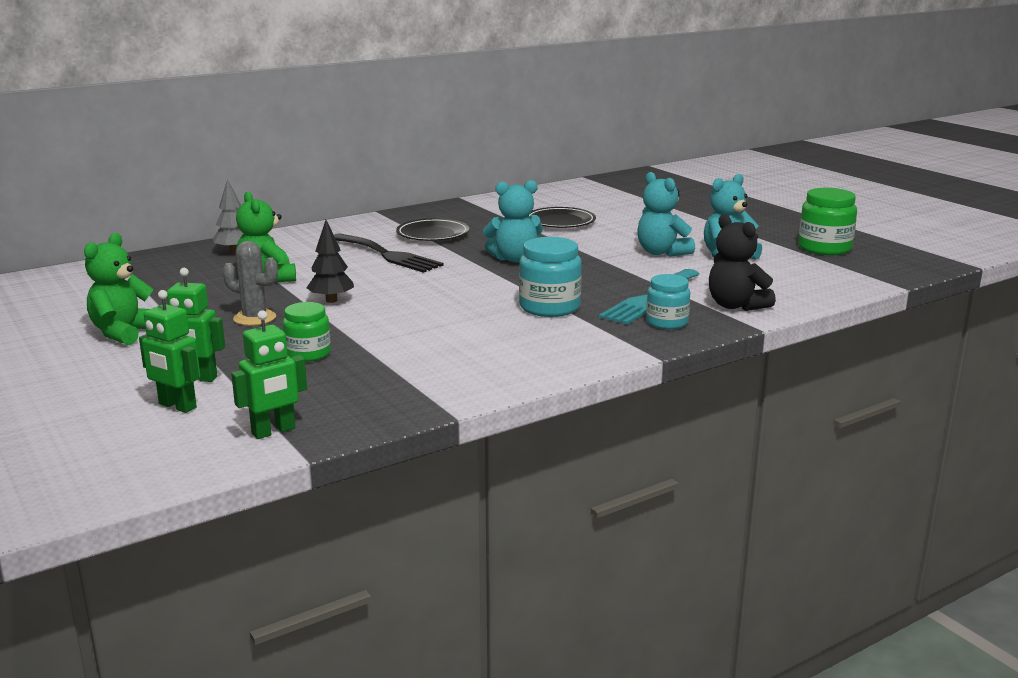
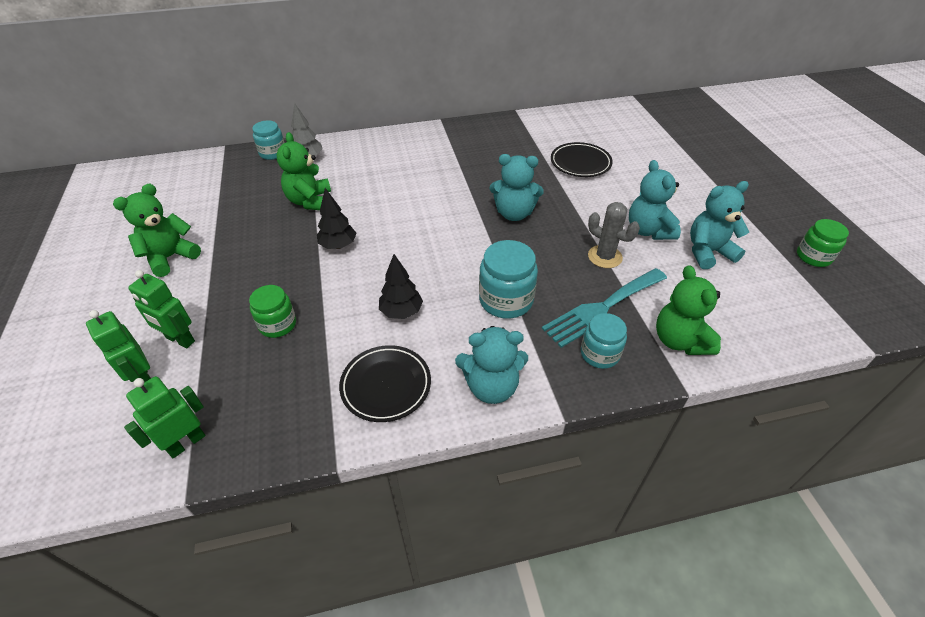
camera: 20 degrees right, 25 degrees up
grey cactus [223,241,278,326] -> grey cactus moved to [588,202,640,268]
green robot [231,310,307,439] -> green robot turned 150 degrees clockwise [124,376,206,458]
black fork [333,233,444,273] -> none
black plate [396,218,469,241] -> black plate moved to [339,345,431,422]
black teddy bear [709,214,776,311] -> green teddy bear [656,265,721,355]
green jar [798,188,857,255] -> green jar [797,219,849,267], size x0.66
none -> turquoise jar [252,120,285,160]
none -> black tree [379,254,423,319]
none -> turquoise teddy bear [455,326,528,404]

